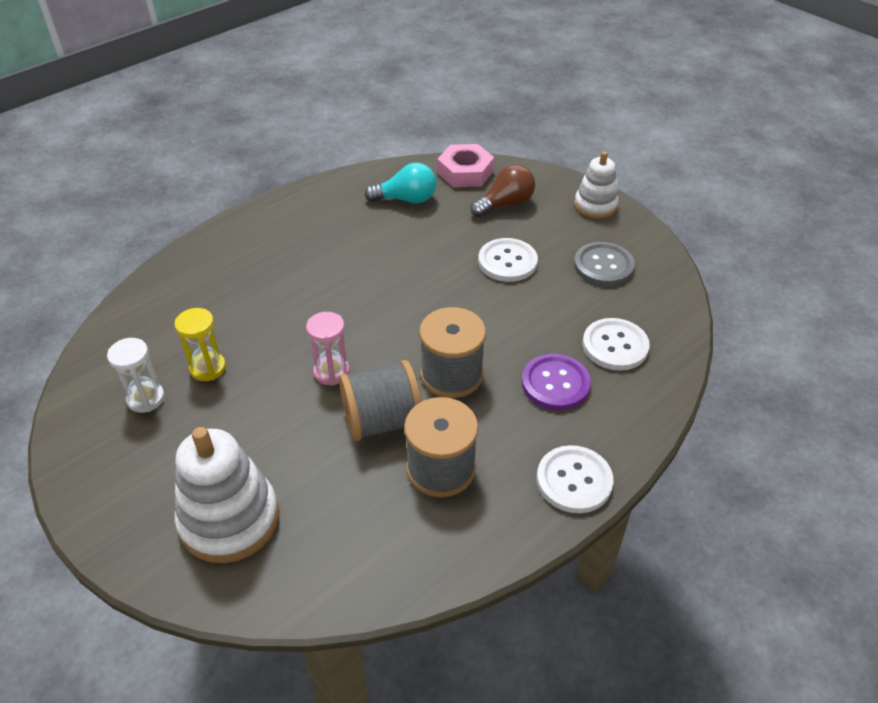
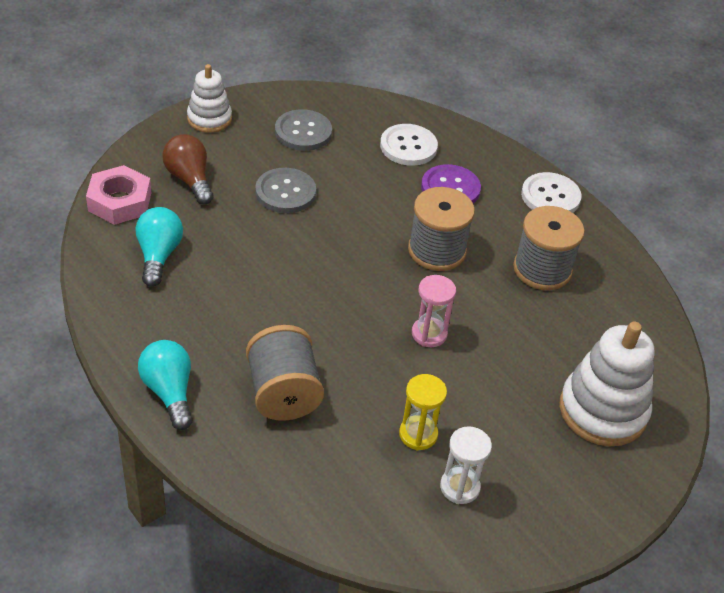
camera: 90 degrees left, 0 degrees up
grey spool [339,360,422,441] -> grey spool moved to [246,325,324,421]
white button [478,238,538,282] -> grey button [255,168,316,213]
none -> turquoise light bulb [138,340,193,430]

